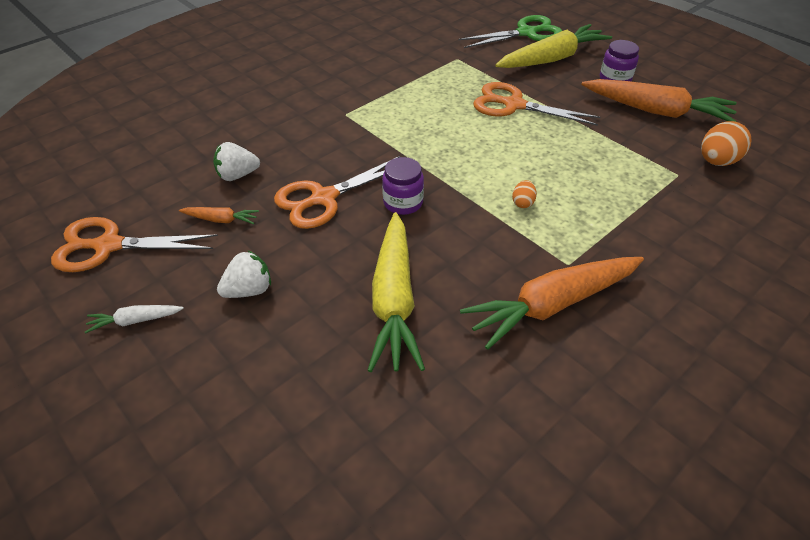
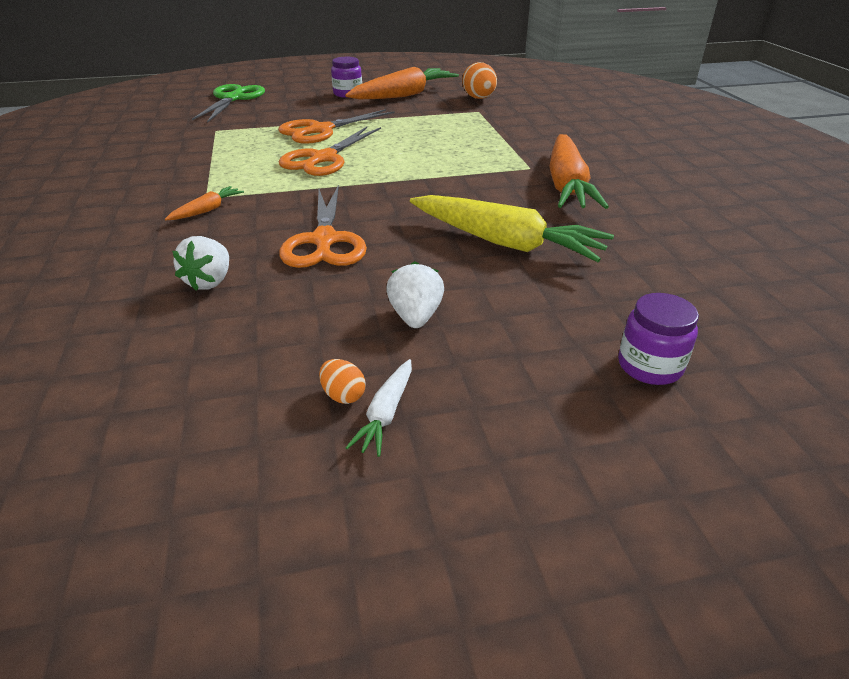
camera: 60 degrees left, 10 degrees down
orange scissors [51,217,218,272] -> orange scissors moved to [279,127,381,176]
orange carrot [179,207,259,224] -> orange carrot moved to [165,186,244,220]
purple jar [382,157,424,215] -> purple jar moved to [618,293,699,385]
yellow carrot [496,24,612,68] -> none
orange egg [512,180,537,208] -> orange egg moved to [319,359,366,404]

